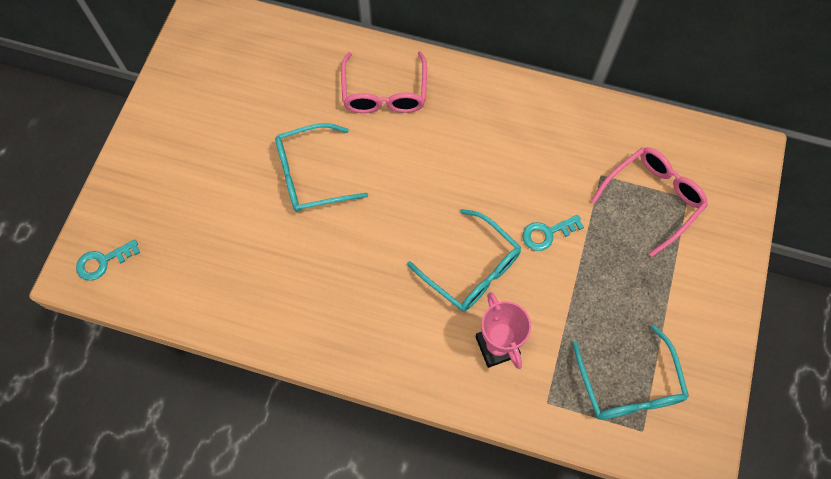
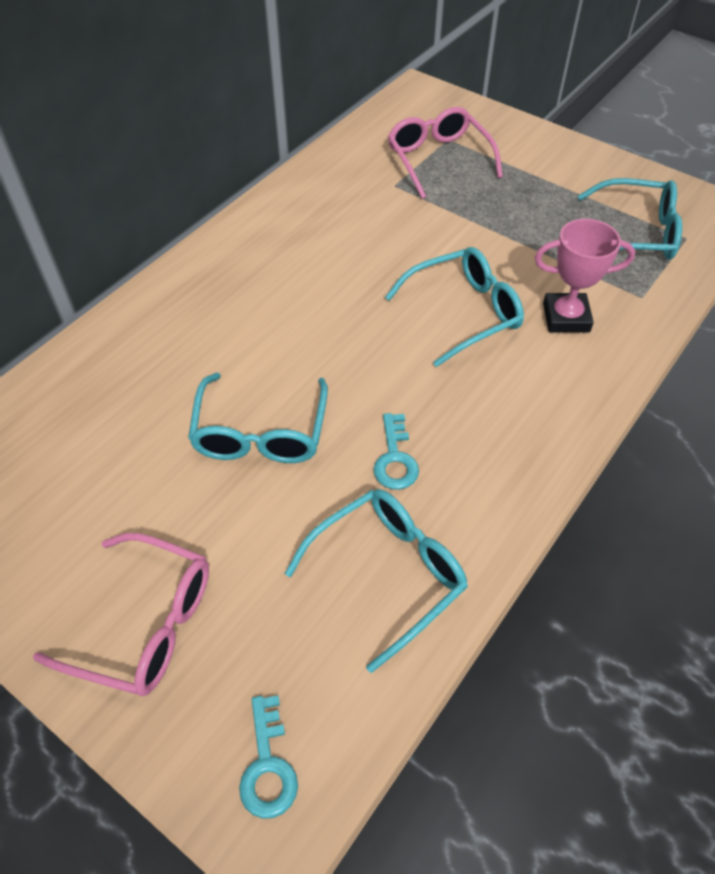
camera: 70 degrees left, 15 degrees down
pink glasses [341,51,427,113] -> pink glasses moved to [33,533,209,696]
turquoise key [523,215,584,251] -> turquoise key moved to [373,413,419,490]
none -> turquoise glasses [285,489,468,673]

